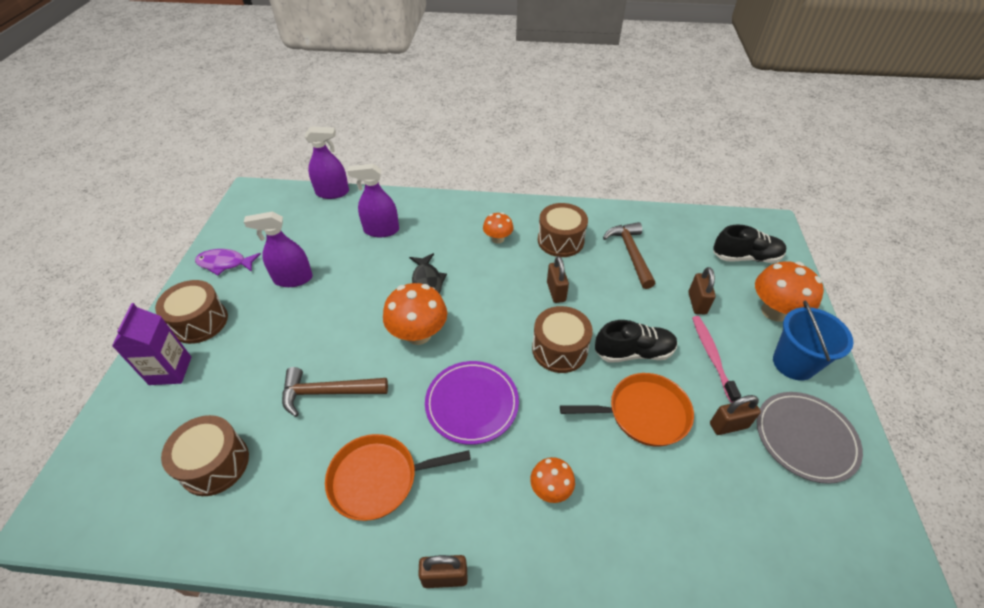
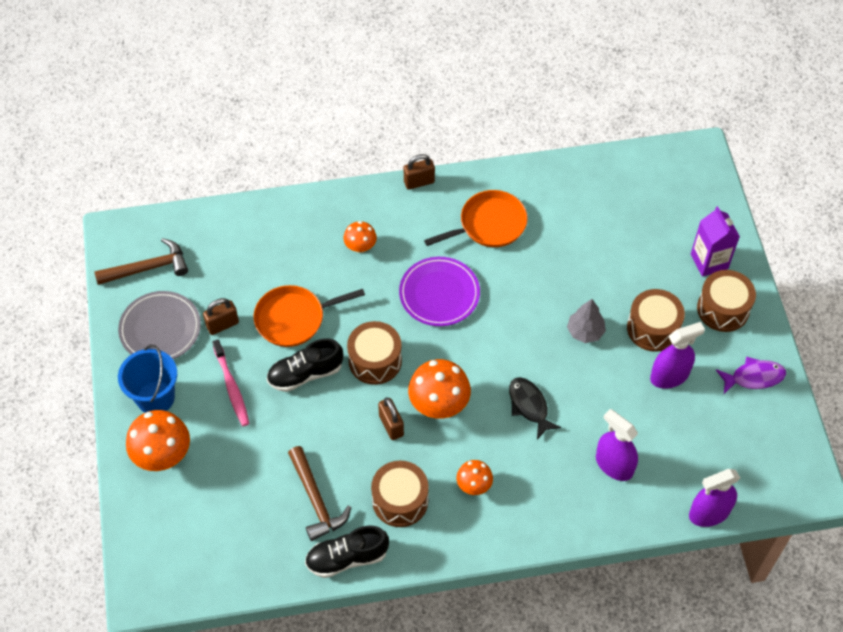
camera: 165 degrees right, 10 degrees up
brown drum [161,415,249,496] -> brown drum moved to [627,289,685,352]
brown hammer [282,367,388,417] -> brown hammer moved to [94,238,188,285]
purple spray bottle [348,164,399,237] -> purple spray bottle turned 120 degrees counterclockwise [596,409,638,481]
orange mushroom [383,283,447,345] -> orange mushroom moved to [408,359,471,419]
brown padlock [688,267,716,314] -> none
black shoe [713,225,786,263] -> black shoe moved to [305,526,389,578]
none -> grey tree [567,299,606,343]

